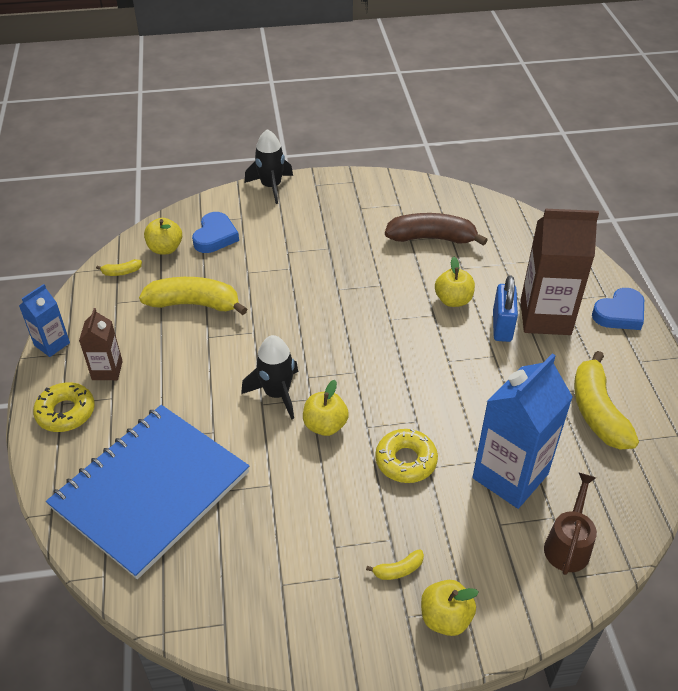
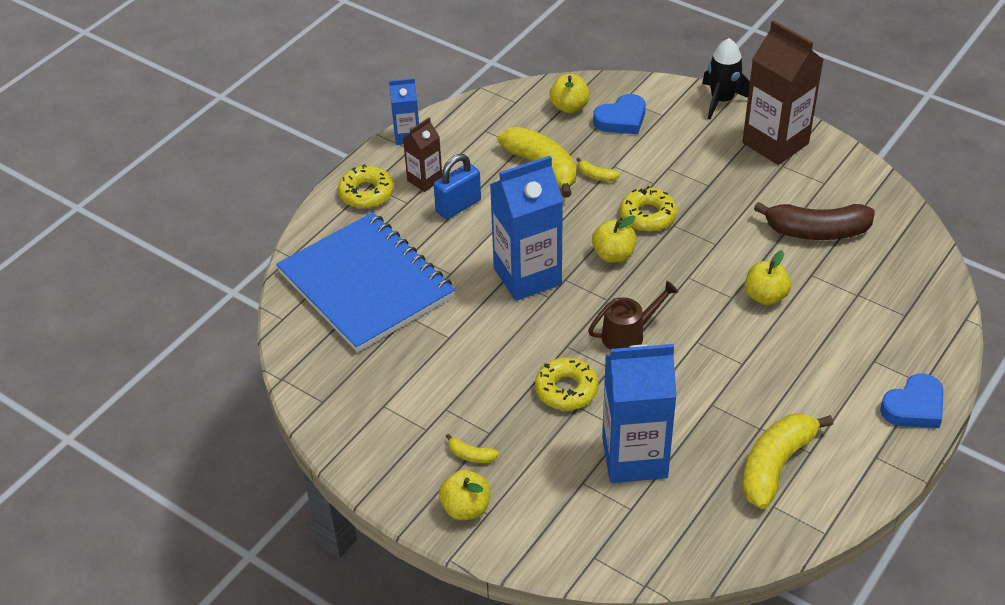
camera: 45 degrees right, 0 degrees up
blue notebook [46,405,249,579] -> blue notebook turned 60 degrees clockwise [276,212,455,352]
yellow banana [96,259,142,276] -> yellow banana moved to [576,158,620,181]
black rocket [241,335,298,420] -> blue carton [490,156,563,301]
yellow apple [303,380,349,436] -> yellow apple moved to [592,215,636,263]
brown banana [385,213,487,246] -> brown banana turned 135 degrees clockwise [754,202,875,240]
blue padlock [493,275,518,342] -> blue padlock moved to [434,154,481,219]
brown carton [520,209,599,335] -> brown carton moved to [742,20,824,165]
brown watering can [544,473,597,575] -> brown watering can moved to [588,281,678,350]
blue heart [592,288,644,330] -> blue heart turned 45 degrees counterclockwise [880,374,943,428]
none -> yellow donut [620,186,677,232]

